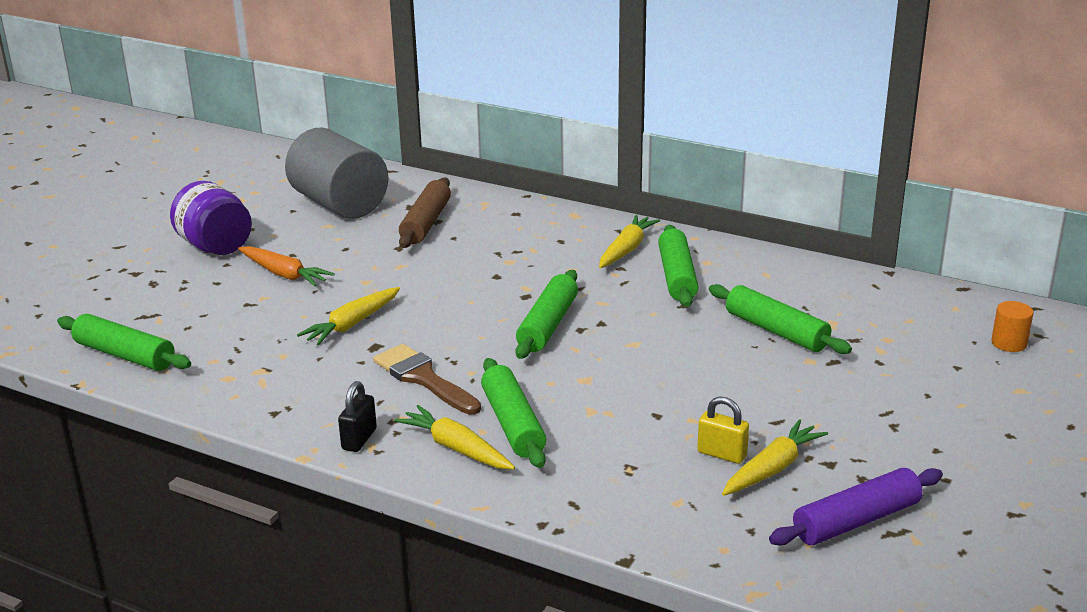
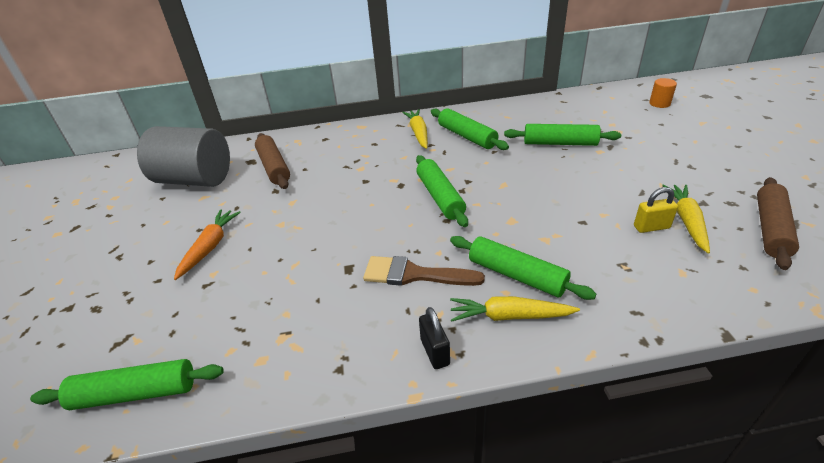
camera: 35 degrees left, 10 degrees up
purple jar [170,181,252,255] -> none
orange carrot [238,246,335,286] -> orange carrot turned 75 degrees counterclockwise [174,210,241,280]
yellow carrot [297,287,400,346] -> none
purple rolling pin [769,468,943,545] -> brown rolling pin [757,177,799,270]

